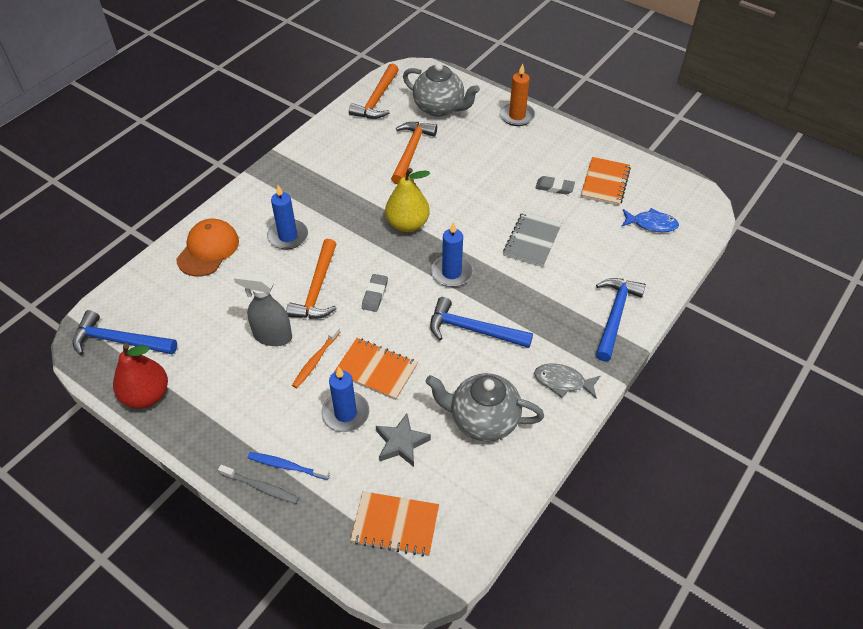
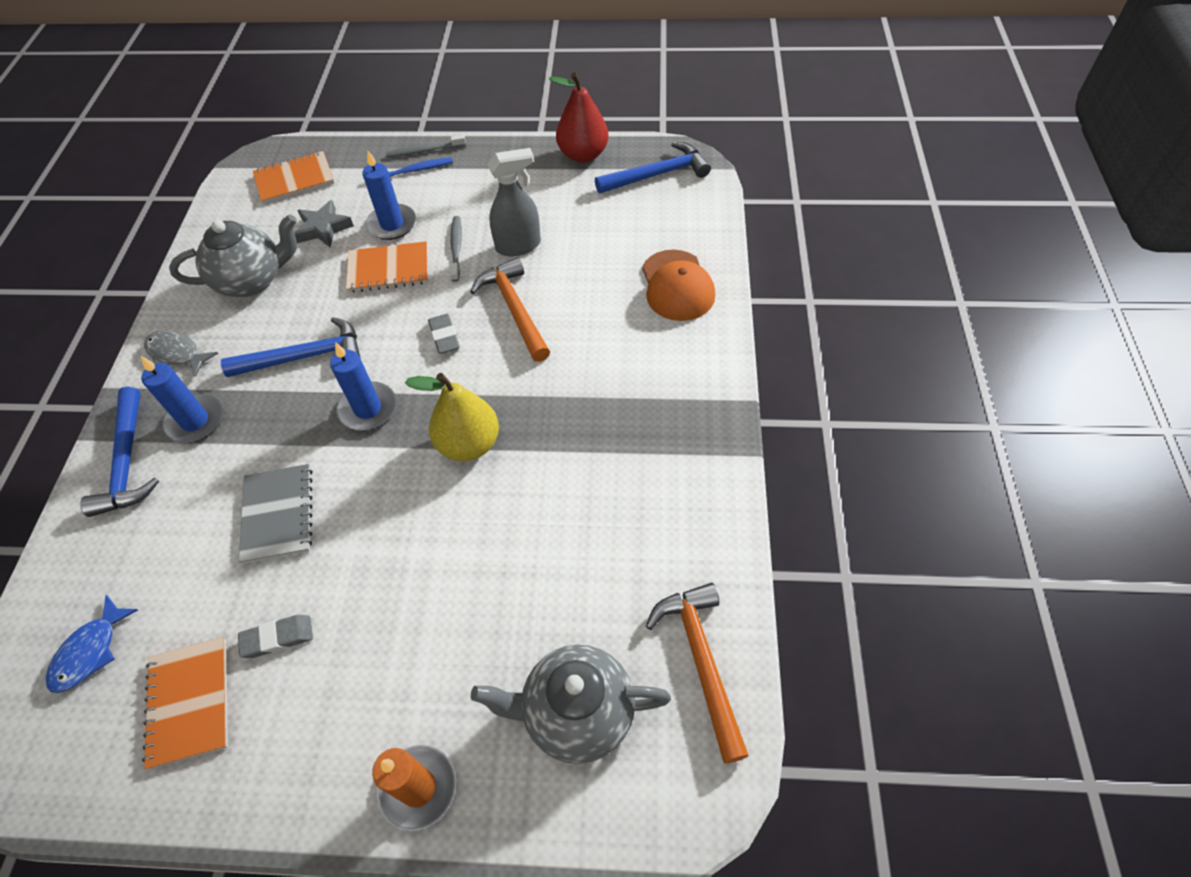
camera: 150 degrees right, 5 degrees up
blue candle [267,185,308,250] -> blue candle moved to [141,356,223,443]
orange toothbrush [292,325,340,388] -> grey toothbrush [450,216,462,282]
orange hammer [391,122,437,184] -> none
grey fish [534,364,600,398] -> grey fish turned 135 degrees counterclockwise [144,330,219,377]
blue fish [621,208,679,232] -> blue fish turned 45 degrees counterclockwise [46,595,138,693]

